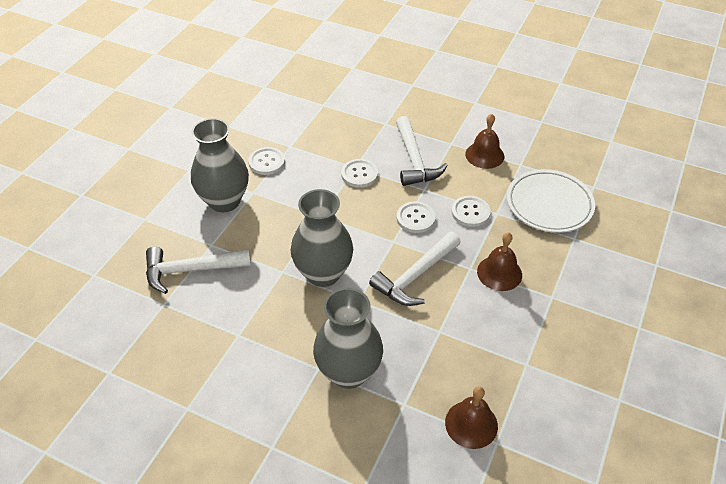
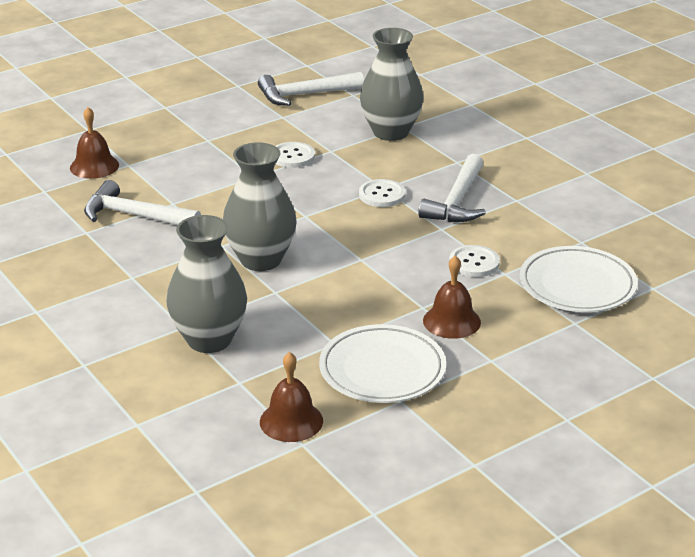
camera: 30 degrees right, 15 degrees down
grey vase [191,118,249,212] -> grey vase moved to [360,28,424,141]
white hammer [369,231,461,306] -> white hammer moved to [258,72,364,106]
white button [397,202,436,233] -> none
brown bell [465,114,504,169] -> brown bell moved to [70,107,119,179]
none -> white plate [319,324,446,403]

